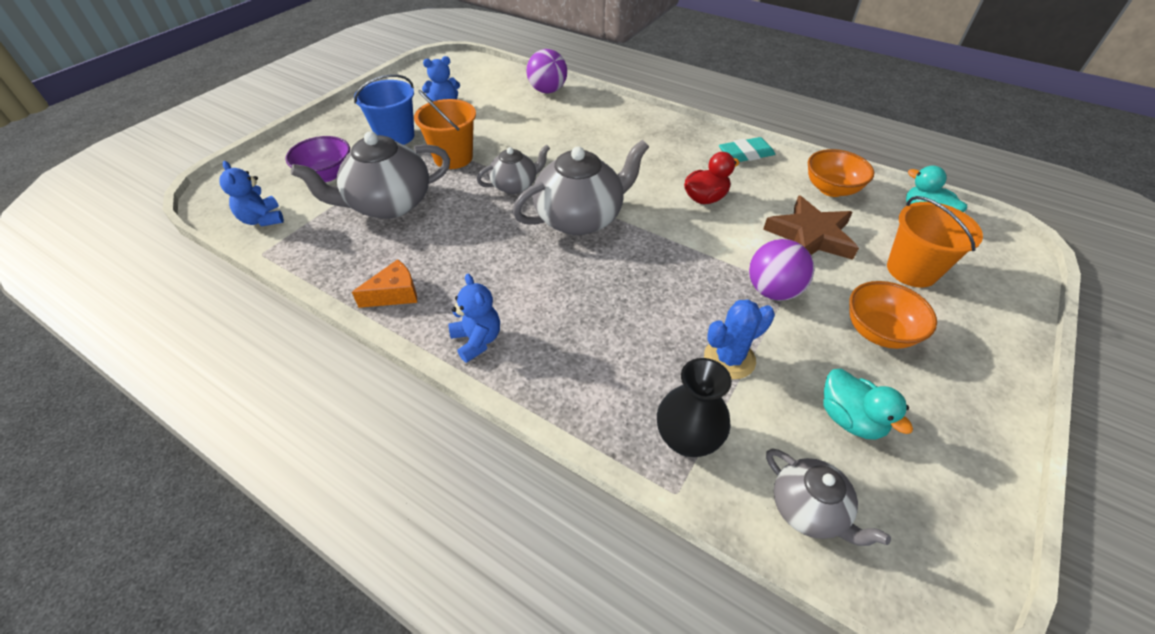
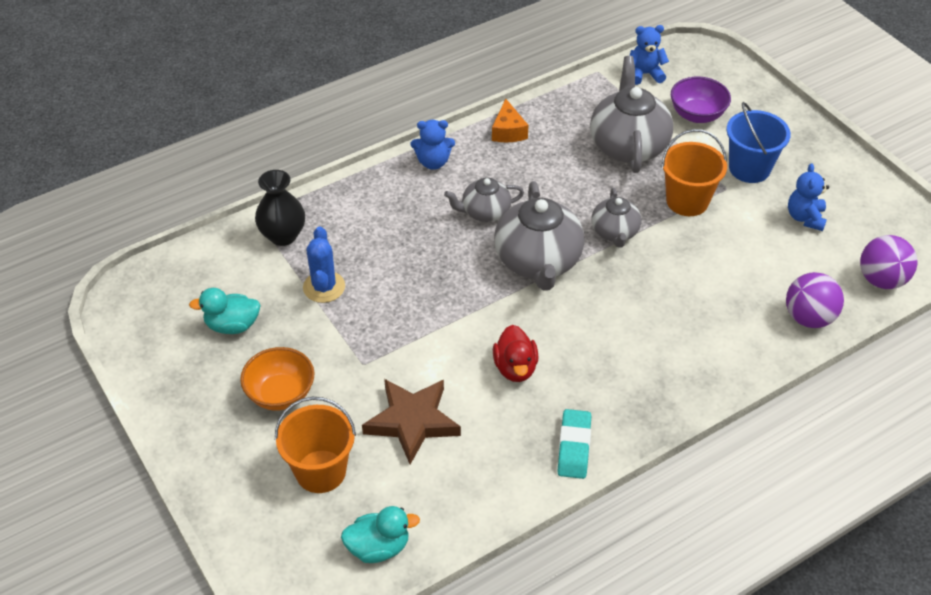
camera: 115 degrees right, 0 degrees up
purple ball [749,239,814,301] -> purple ball moved to [860,235,918,289]
grey teapot [766,449,891,546] -> grey teapot moved to [444,177,524,222]
orange bowl [808,149,874,197] -> none

